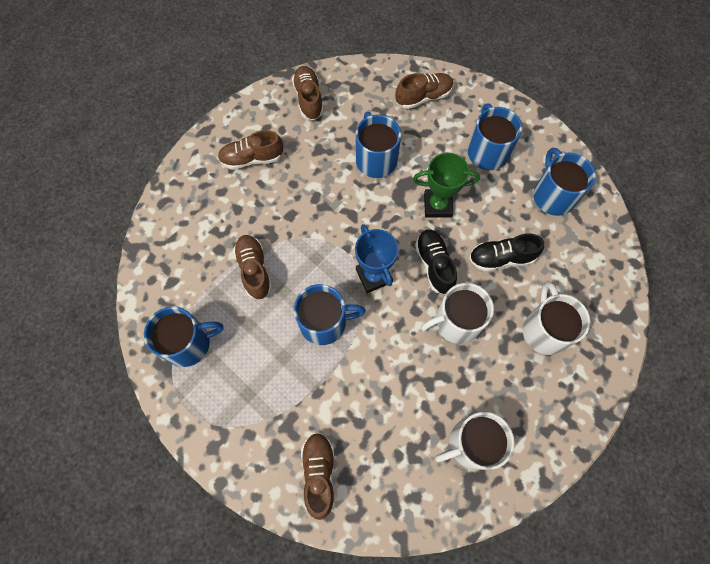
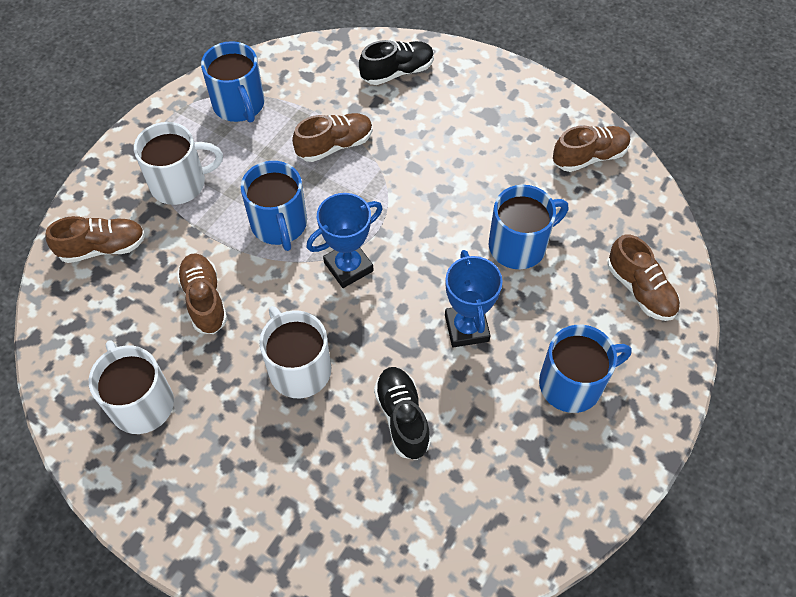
camera: 80 degrees right, 10 degrees down
brown shoe [218,130,283,170] -> brown shoe moved to [177,253,227,334]
green trophy [413,153,480,218] -> blue trophy [445,250,503,347]
black shoe [415,229,457,294] -> black shoe moved to [359,40,434,85]
white mug [523,282,590,355] -> white mug moved to [134,122,223,205]
blue mug [533,148,596,216] -> none

